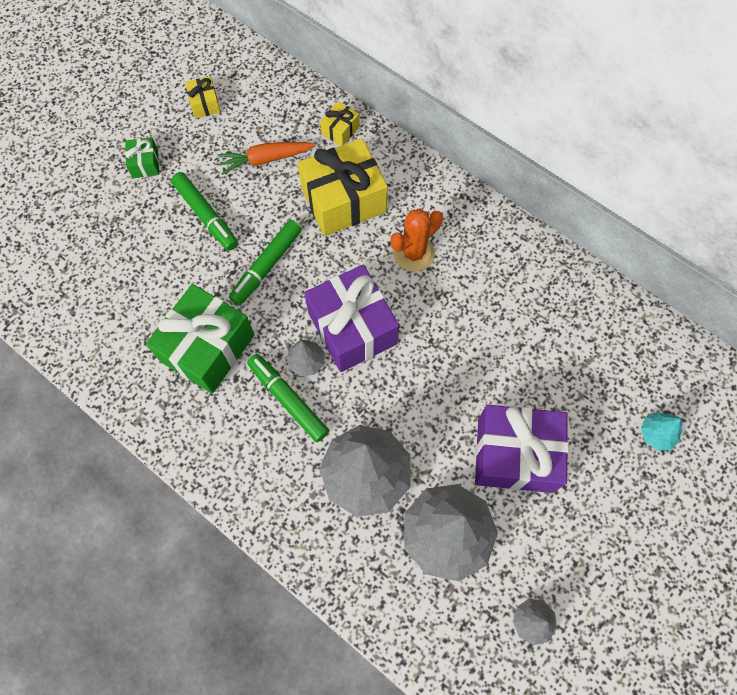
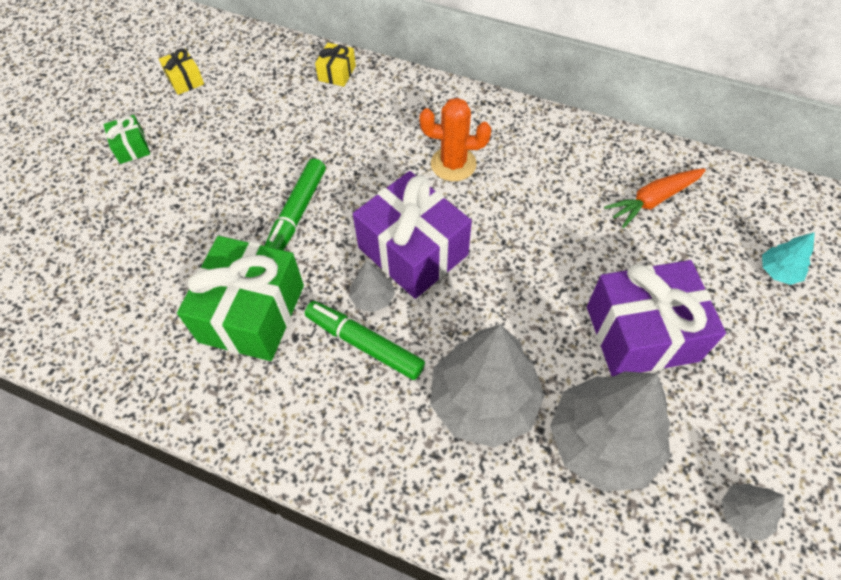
camera: 15 degrees left, 10 degrees down
green marker [171,172,238,251] -> none
orange carrot [217,142,316,175] -> orange carrot moved to [604,168,706,228]
yellow gift [298,138,388,236] -> none
orange cactus [390,208,443,272] -> orange cactus turned 60 degrees clockwise [419,98,491,181]

